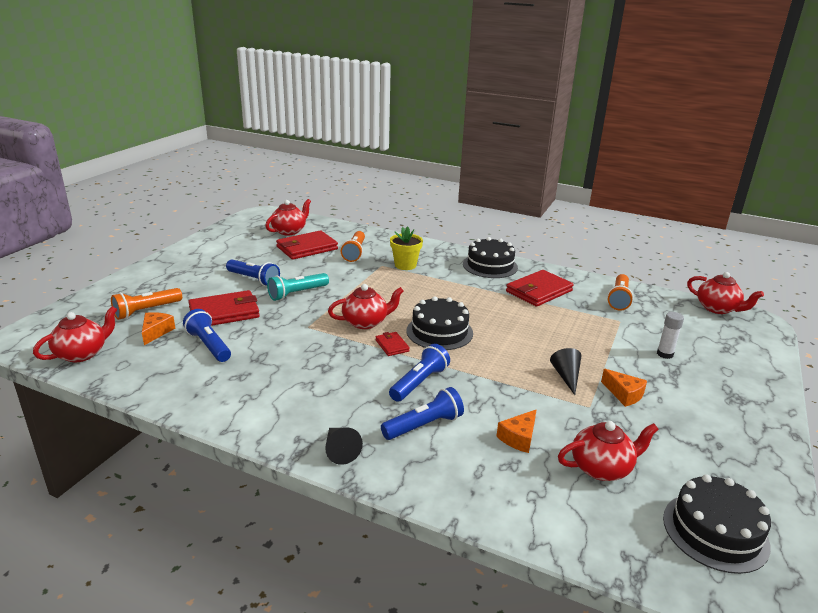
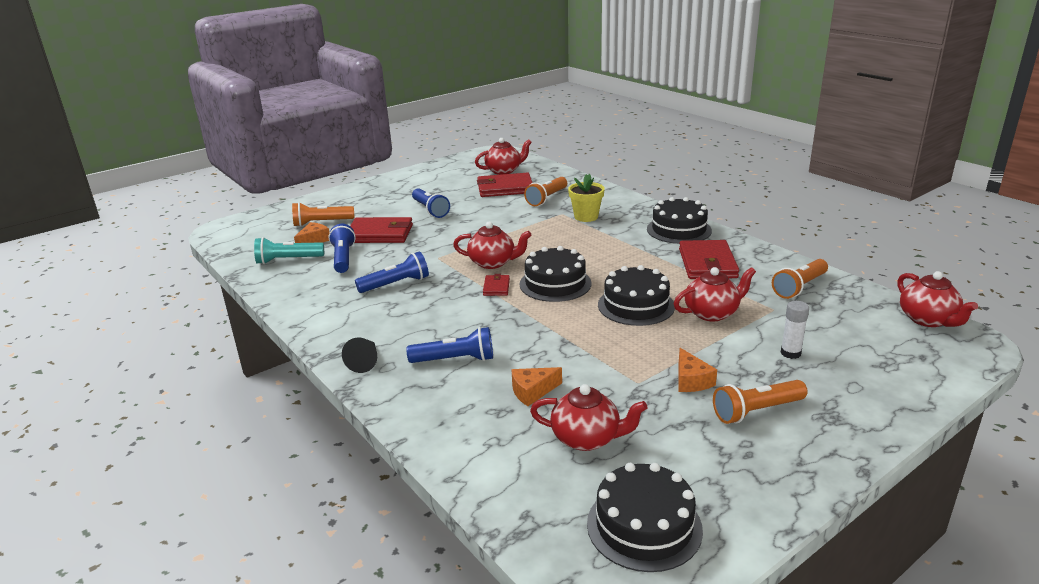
camera: 30 degrees right, 0 degrees up
red teapot [33,306,118,362] -> red teapot moved to [674,267,756,321]
turquoise flashlight [267,273,329,301] -> turquoise flashlight moved to [254,237,324,264]
blue flashlight [389,344,450,402] -> blue flashlight moved to [355,251,429,293]
red wallet [506,270,574,307] -> red wallet turned 75 degrees counterclockwise [679,240,739,279]
black cone [550,348,581,395] -> none
none -> black cake [598,265,675,326]
none -> orange flashlight [713,380,807,424]

